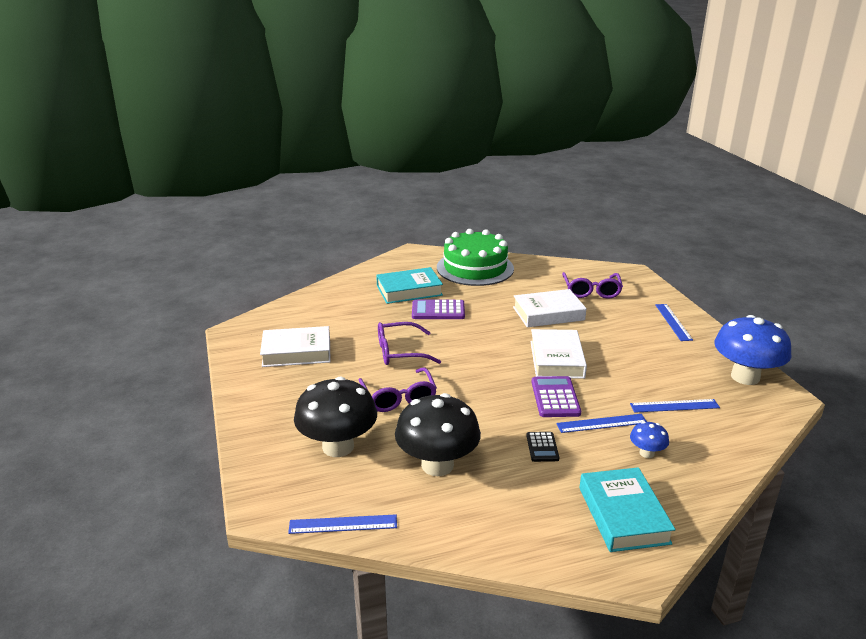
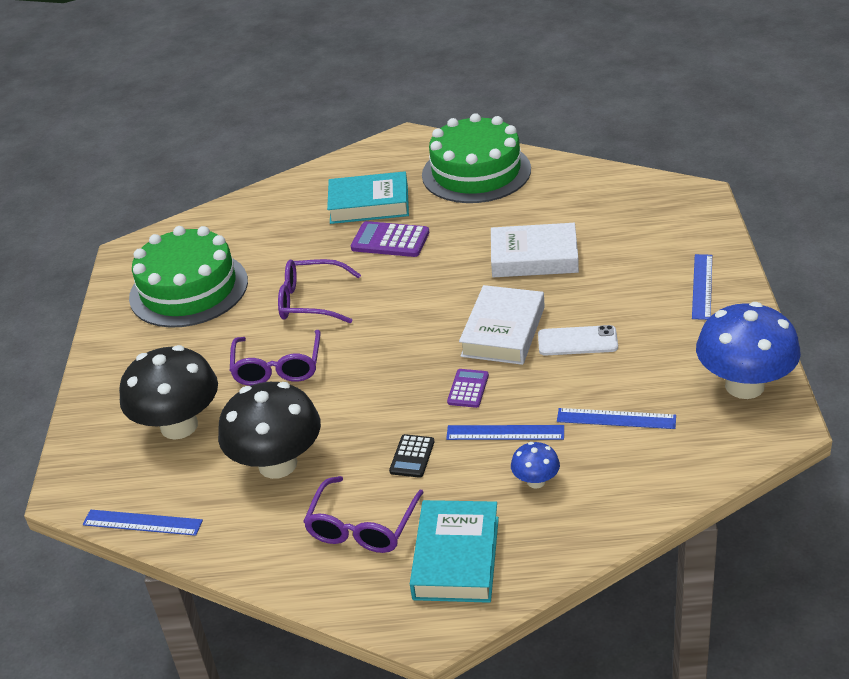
camera: 20 degrees right, 10 degrees up
white book [260,326,331,367] -> green cake [129,226,248,328]
purple calculator [531,376,581,417] -> purple calculator [447,369,489,408], size x0.62
purple glasses [562,272,623,299] -> purple glasses moved to [303,476,424,553]
none -> white phone [538,325,618,356]

